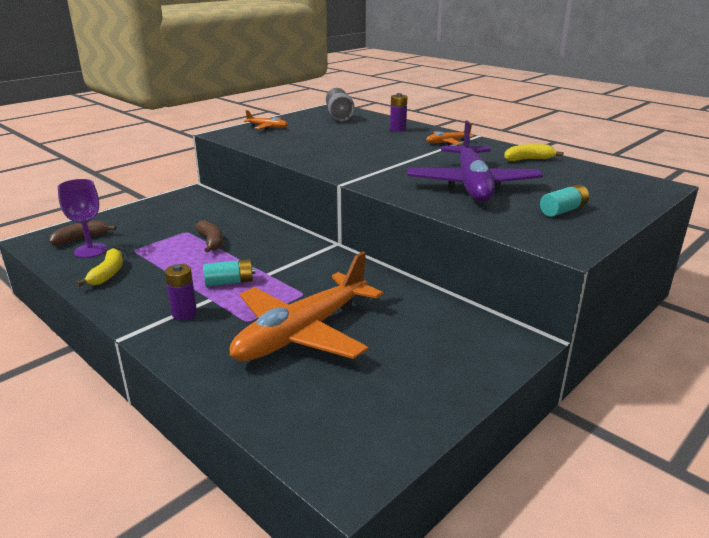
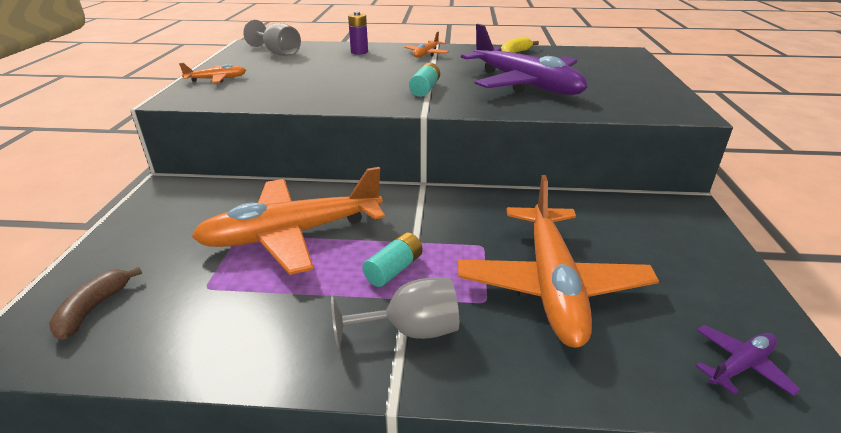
camera: 40 degrees left, 5 degrees up
purple goblet [58,179,107,258] -> none
yellow banana [77,248,123,287] -> none
purple battery [165,264,197,320] -> grey goblet [331,278,459,349]
brown banana [195,220,223,252] -> orange plane [191,167,385,275]
turquoise battery [540,184,589,217] -> turquoise battery moved to [409,63,440,97]
none -> purple plane [696,325,801,396]

